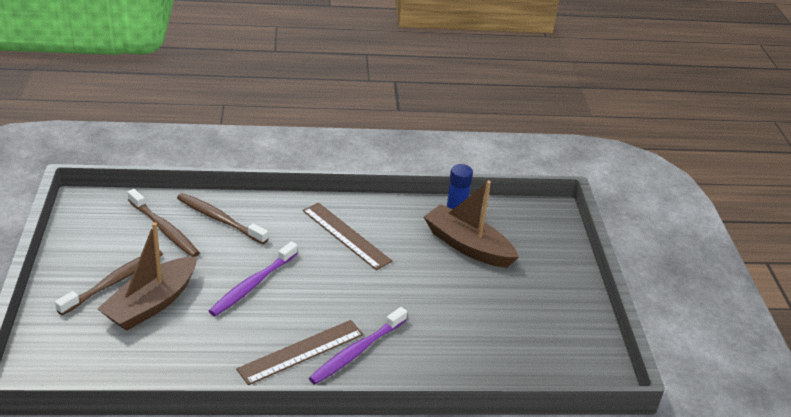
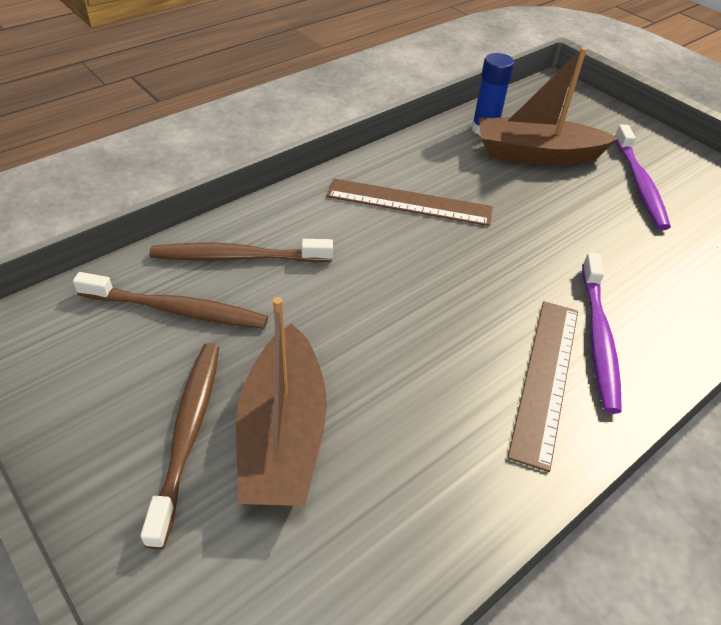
camera: 35 degrees left, 10 degrees up
purple toothbrush [209,242,298,316] -> purple toothbrush moved to [615,125,671,230]

